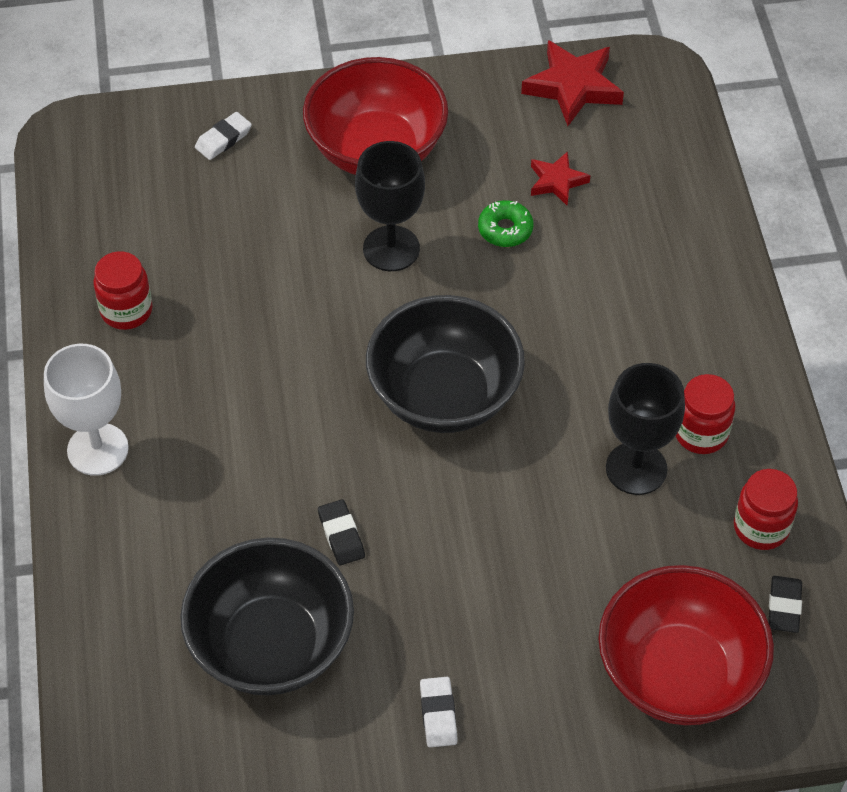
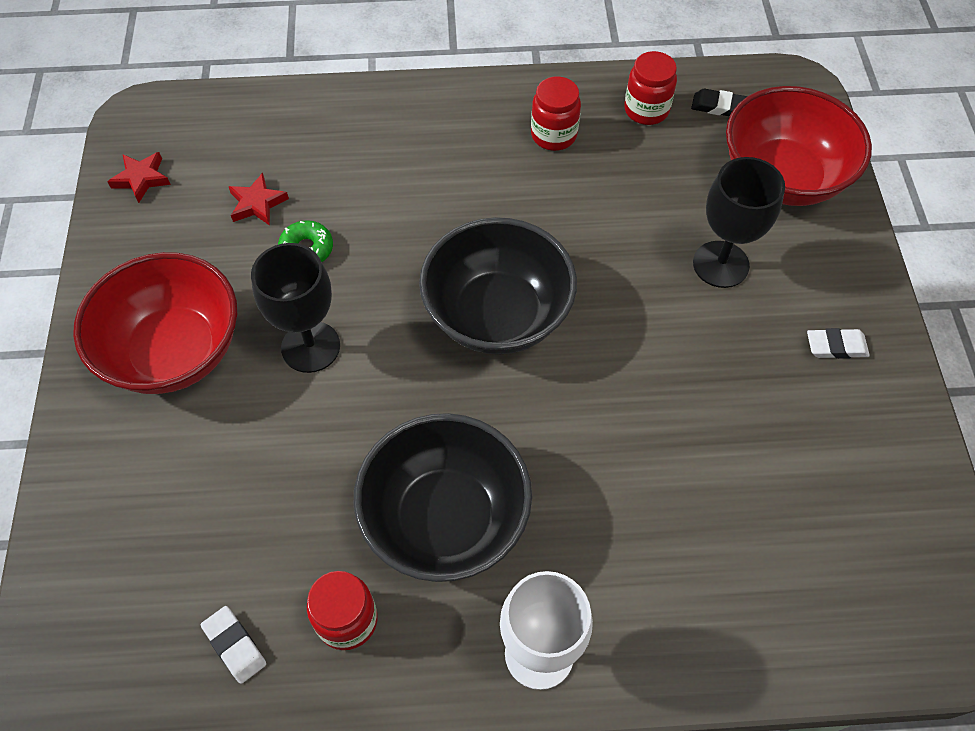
camera: 85 degrees left, 5 degrees up
black bowl [180,538,354,695] -> black bowl moved to [354,413,532,582]
white eraser [195,112,252,160] -> white eraser moved to [201,606,266,684]
black eraser [318,499,365,565] -> none
red star [521,40,624,126] -> red star [107,152,171,203], size x0.59
black goblet [606,363,685,495] -> black goblet moved to [693,157,785,288]

